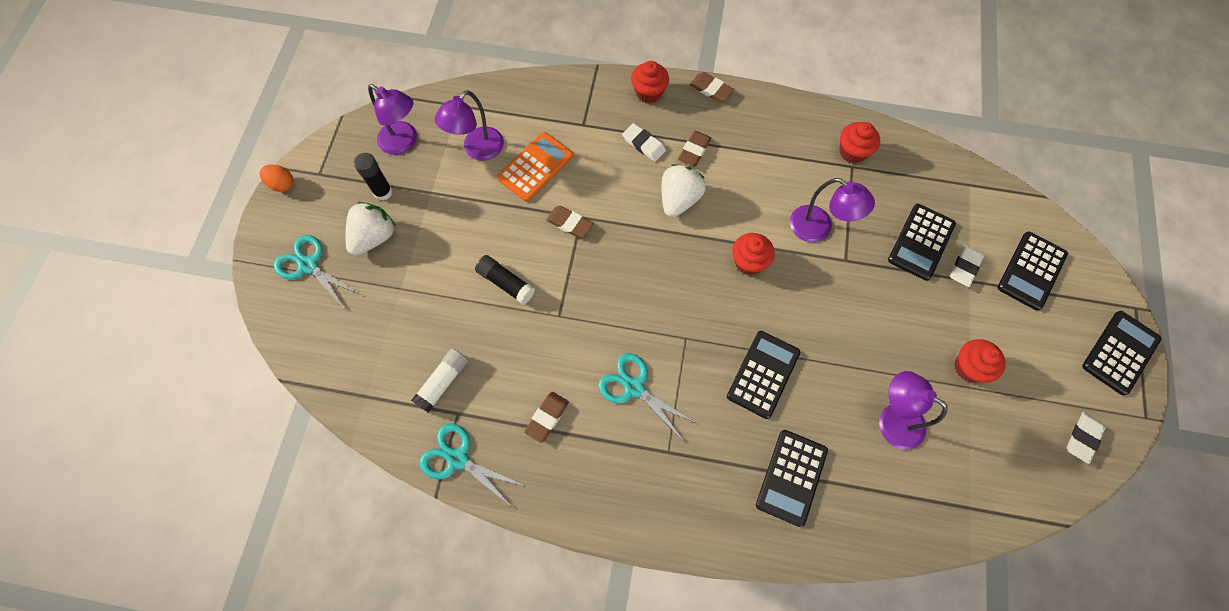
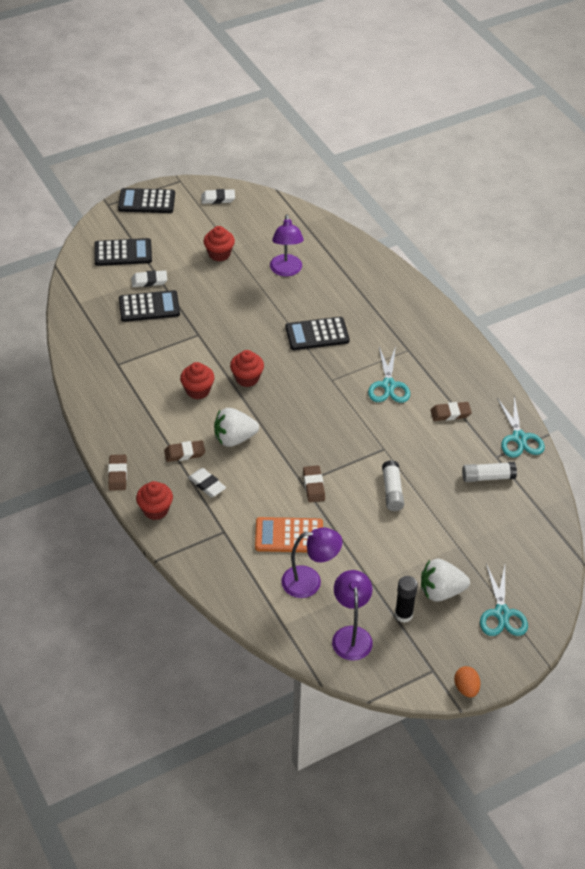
camera: 130 degrees left, 20 degrees down
black glue stick [475,255,535,304] -> white glue stick [382,460,404,511]
white eraser [622,123,666,162] -> white eraser turned 45 degrees counterclockwise [188,468,226,497]
black calculator [756,430,828,527] -> none
purple lamp [790,178,875,242] -> none
red cupcake [839,122,880,164] -> red cupcake moved to [180,362,215,399]

